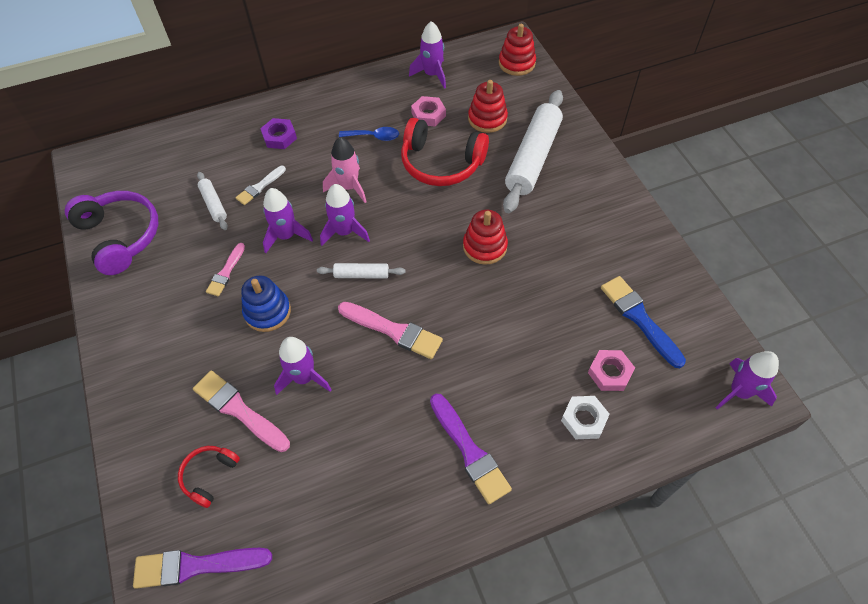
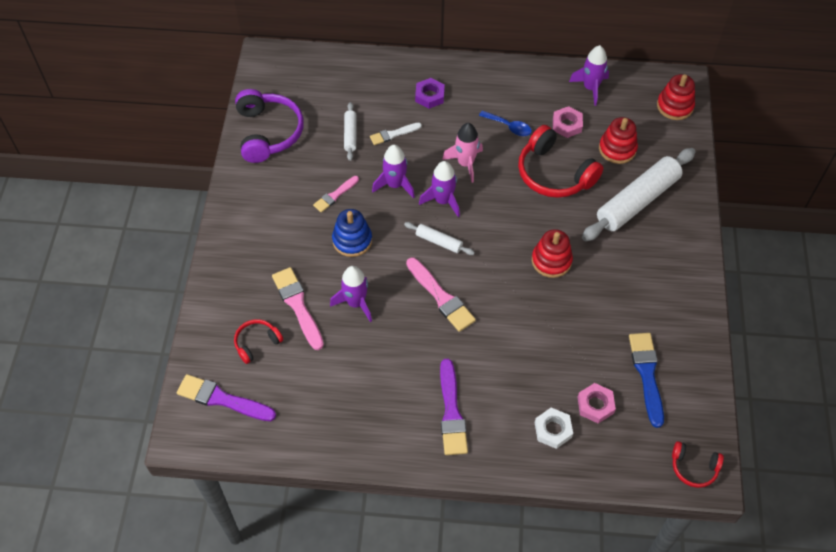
camera: 25 degrees right, 0 degrees up
purple rocket [715,351,779,410] -> red headphones [672,441,724,488]

